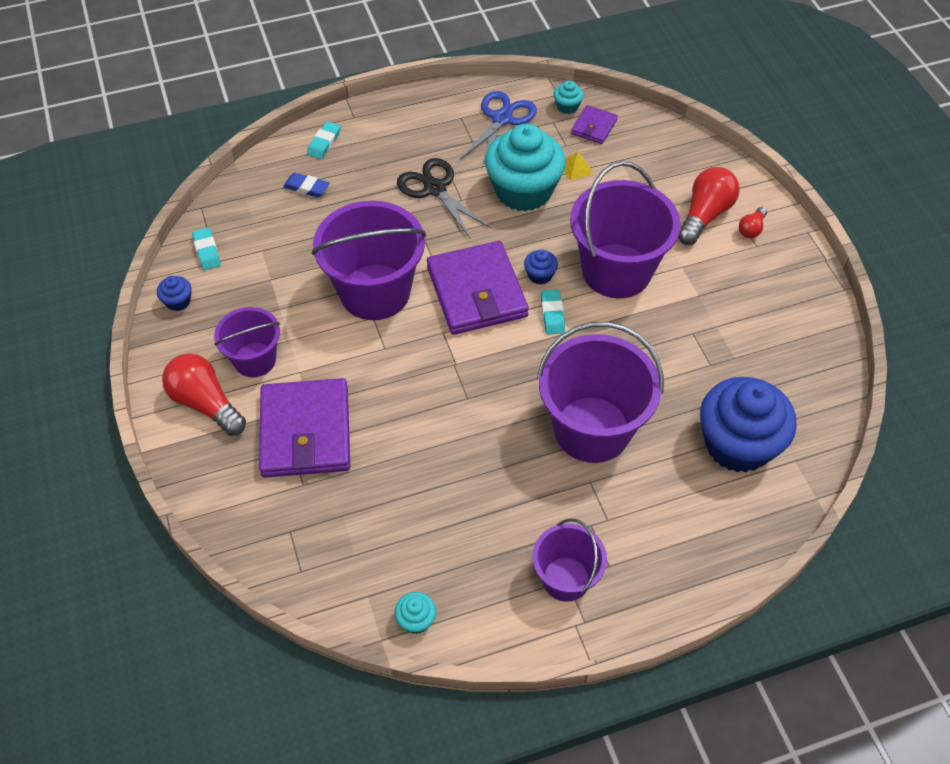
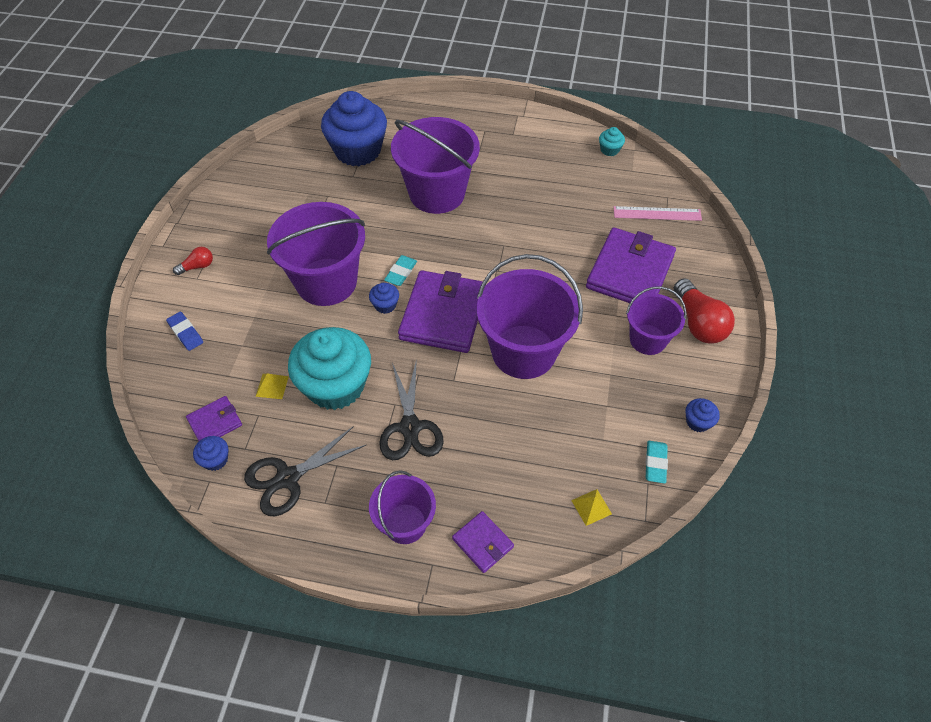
camera: 150 degrees left, 0 degrees up
blue eraser [283,173,330,197] -> blue eraser moved to [166,312,203,351]
turquoise eraser [307,121,341,159] -> purple wallet [452,511,514,573]
blue scissors [460,91,537,167] -> black scissors [244,426,366,516]
purple bucket [532,519,607,602] -> purple bucket moved to [369,470,436,544]
turquoise cupcake [554,80,584,114] -> blue cupcake [193,436,228,471]
red light bulb [678,167,740,245] -> none
none -> yellow pyramid [571,489,612,526]
none -> pink ruler [614,206,702,221]

